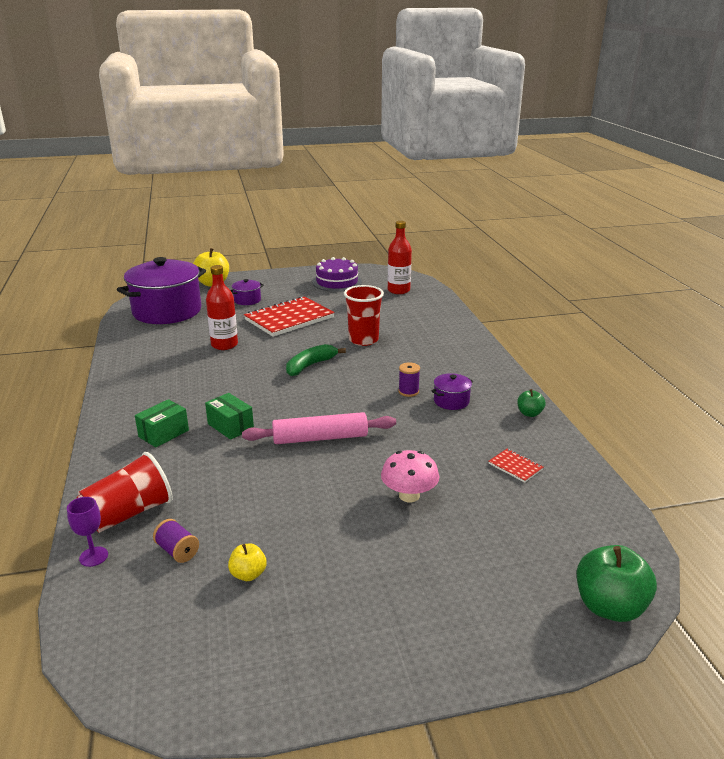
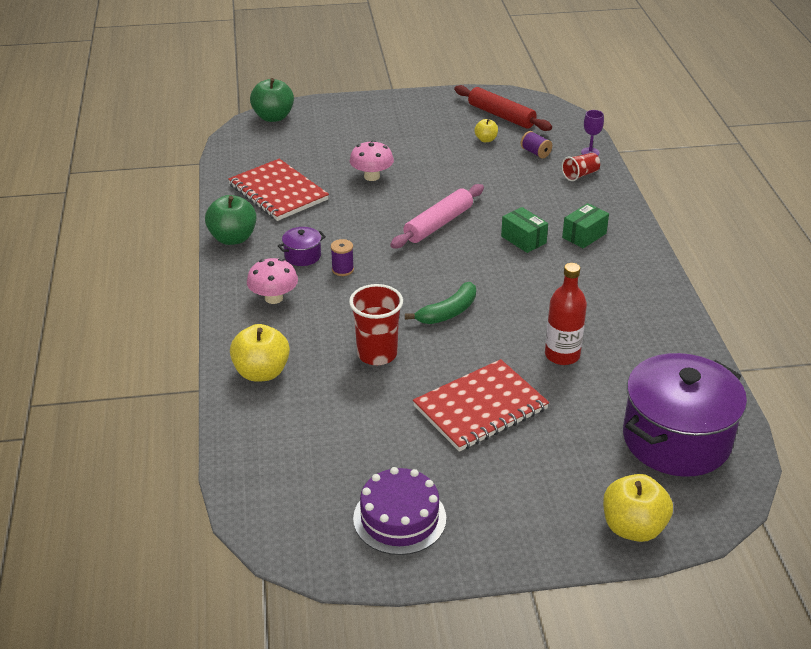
camera: 175 degrees left, 10 degrees up
red cup [77,452,172,533] -> red cup [562,153,600,181], size x0.59
purple pot [230,279,264,305] -> none
pink rolling pin [242,412,396,444] -> pink rolling pin turned 45 degrees counterclockwise [390,184,484,249]
red bottle [388,221,412,294] -> none
red notebook [488,449,543,483] -> red notebook [228,159,329,221], size x2.39
green apple [517,389,545,417] -> green apple [205,195,256,245], size x1.89
none -> yellow apple [230,324,290,382]
none -> pink mushroom [247,258,298,304]
none -> red rolling pin [454,85,552,131]

